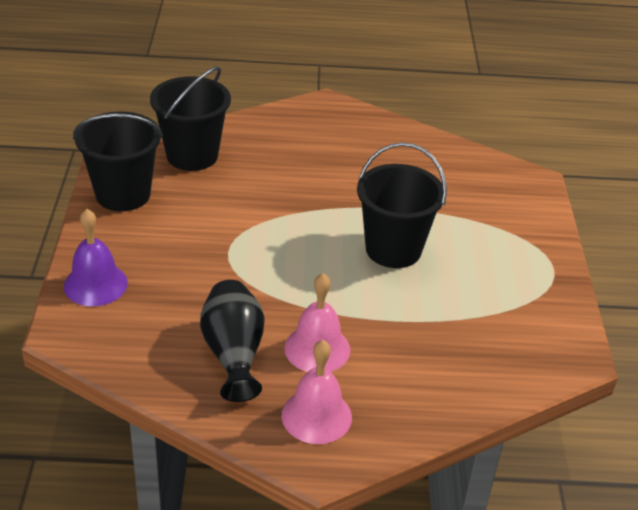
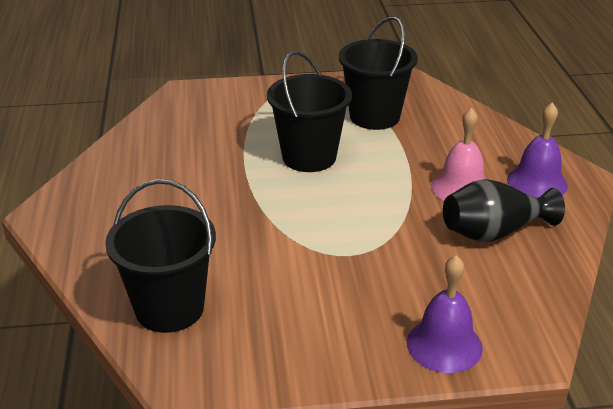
camera: 95 degrees left, 5 degrees down
black bucket [73,112,163,211] -> black bucket moved to [339,16,418,130]
pink bell [281,340,352,444] -> purple bell [507,102,568,198]

